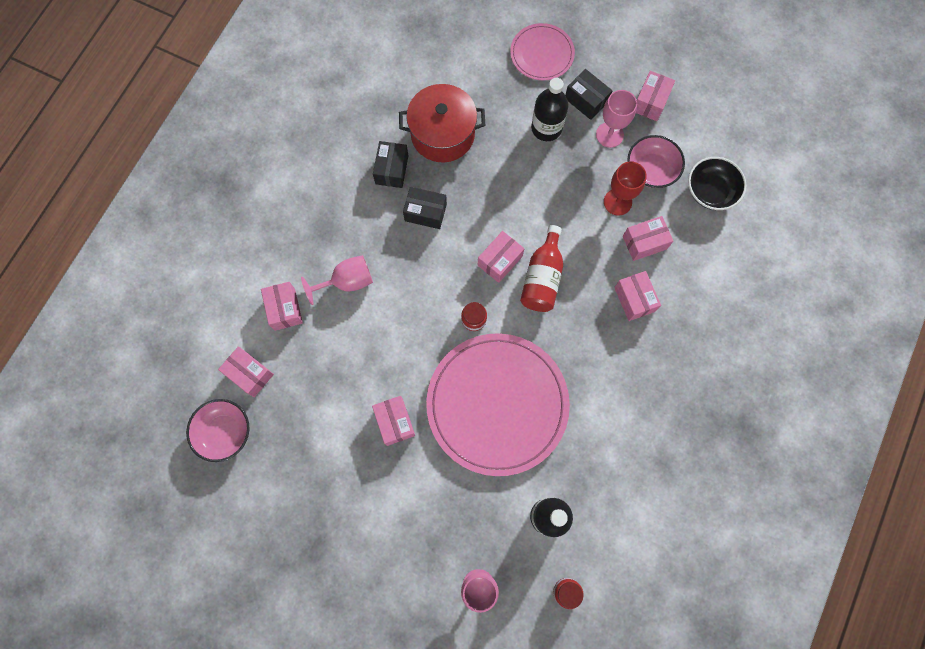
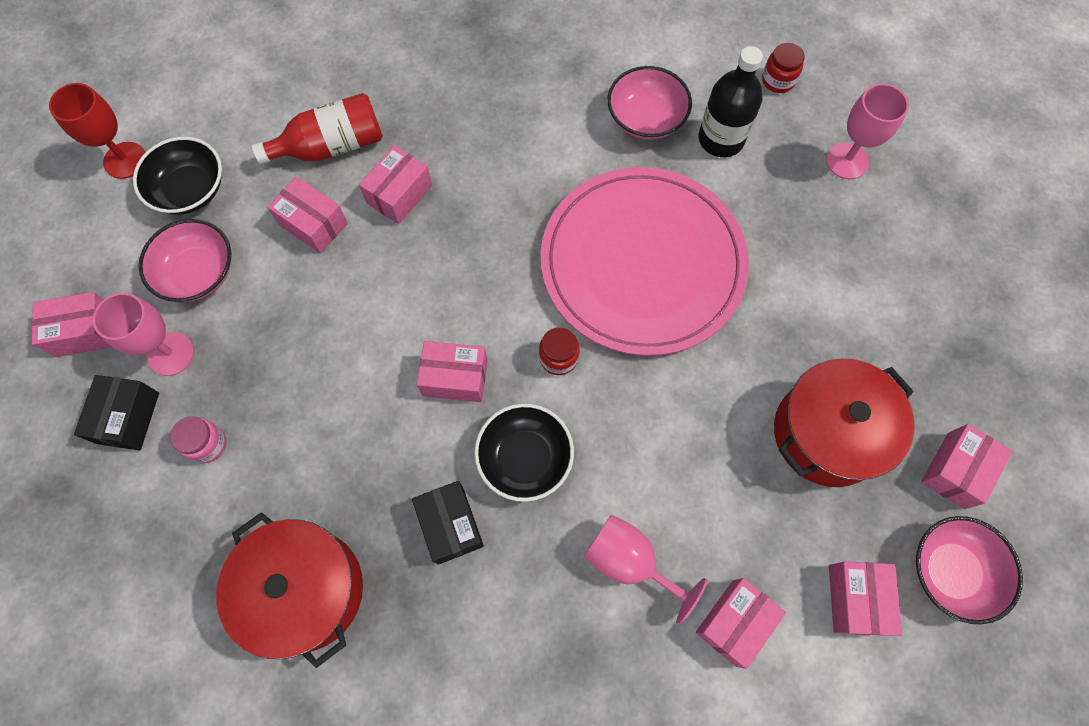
camera: 125 degrees left, 5 degrees down
pink box [372,396,415,446] -> pink box moved to [921,424,1013,509]
black box [373,141,408,188] -> none
pink plate [510,23,575,81] -> none
red bottle [520,225,563,312] -> red bottle moved to [252,93,383,164]
black bottle [531,78,568,141] -> pink jar [170,416,227,464]
red goblet [604,162,647,216] -> red goblet moved to [49,83,145,179]
none -> black bowl [474,404,574,502]
none -> pink bowl [607,66,692,140]
none -> red pot [774,358,915,487]

